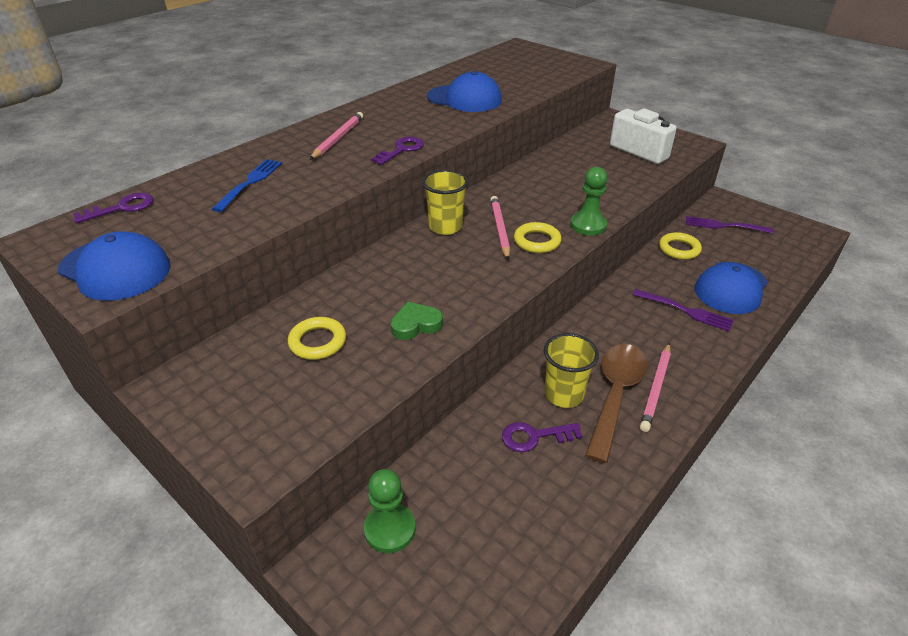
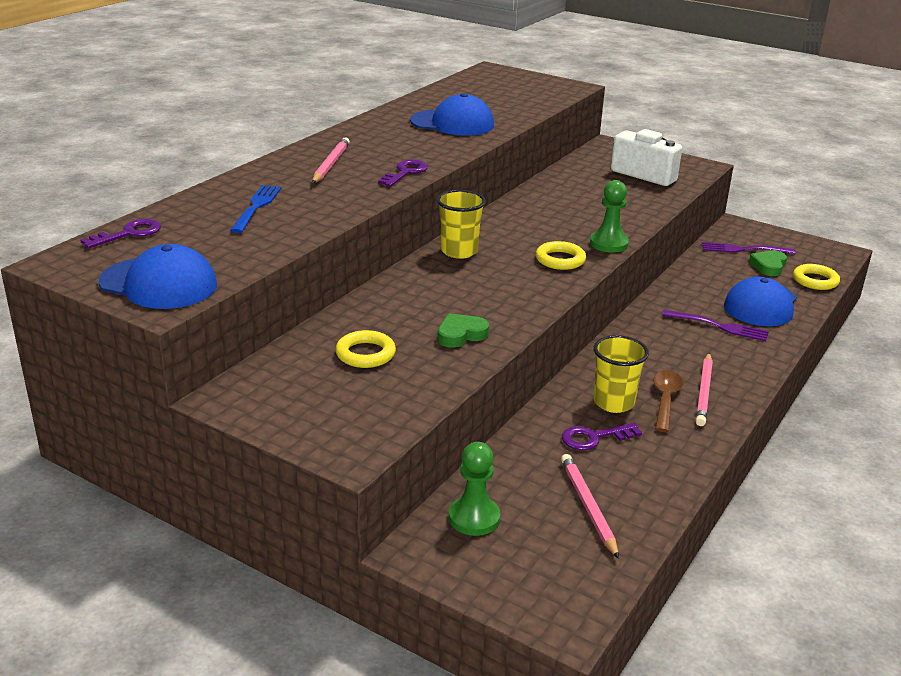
camera: 10 degrees left, 10 degrees down
pink pencil [490,196,510,260] -> pink pencil moved to [561,454,619,559]
brown spoon [585,344,648,463] -> brown spoon [653,370,683,432], size x0.63
yellow ring [659,232,702,260] -> yellow ring moved to [793,264,840,290]
none -> green heart [749,250,787,276]

